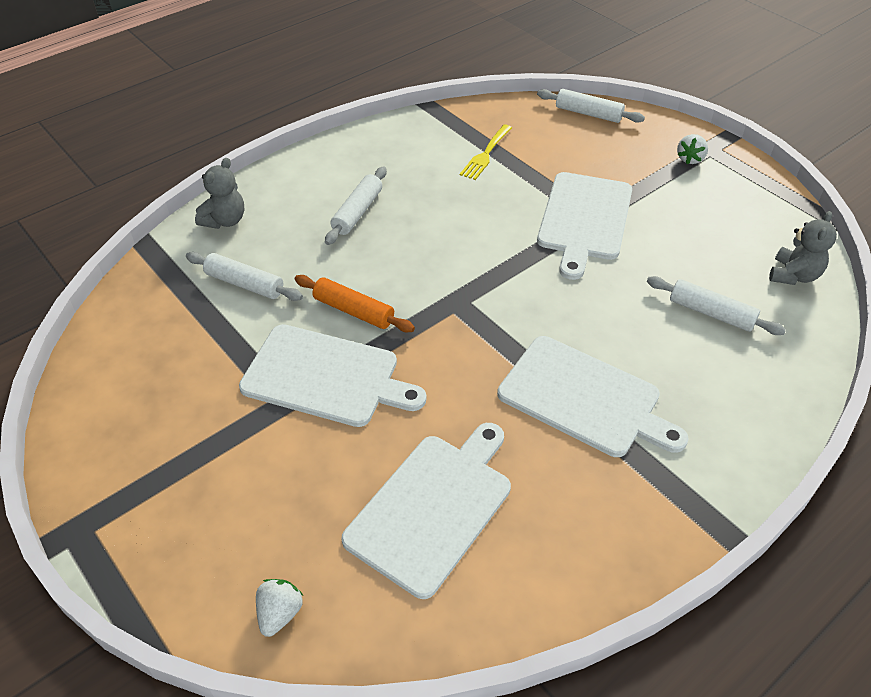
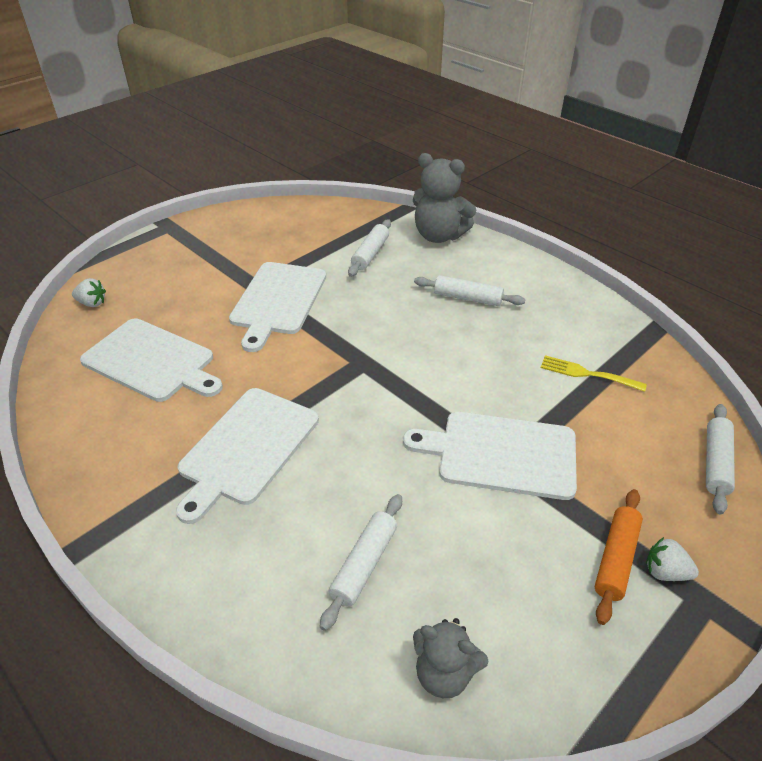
camera: 85 degrees right, 5 degrees down
grey teddy bear [195,158,244,229] -> grey teddy bear [413,153,476,243], size x1.60
orange rolling pin [295,275,415,333] -> orange rolling pin moved to [595,489,643,625]

